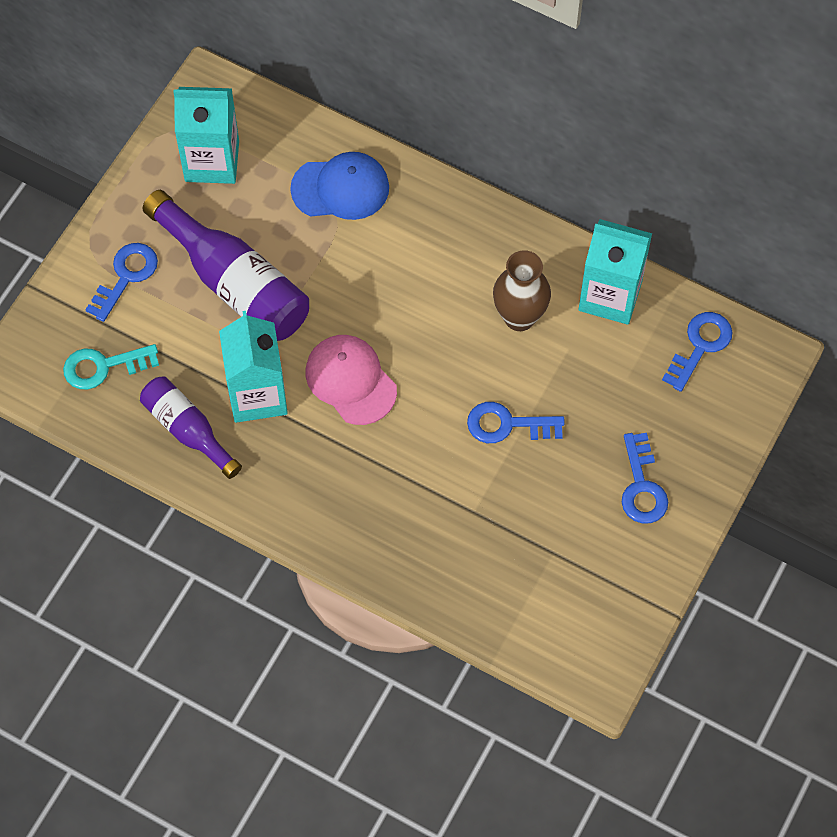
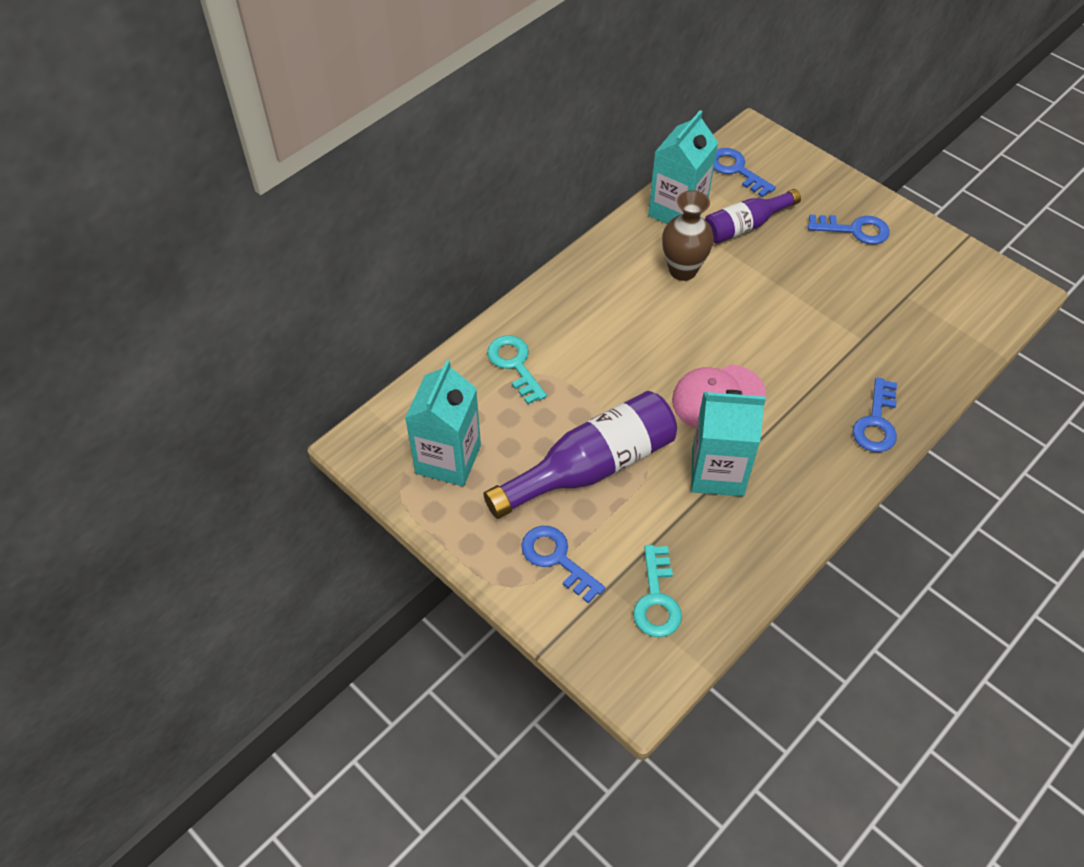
camera: 75 degrees left, 10 degrees down
purple bottle [140,376,242,479] -> purple bottle moved to [705,189,801,244]
blue cap [290,152,389,220] -> turquoise key [487,335,547,404]
blue key [467,402,565,443] -> blue key moved to [852,378,897,452]

